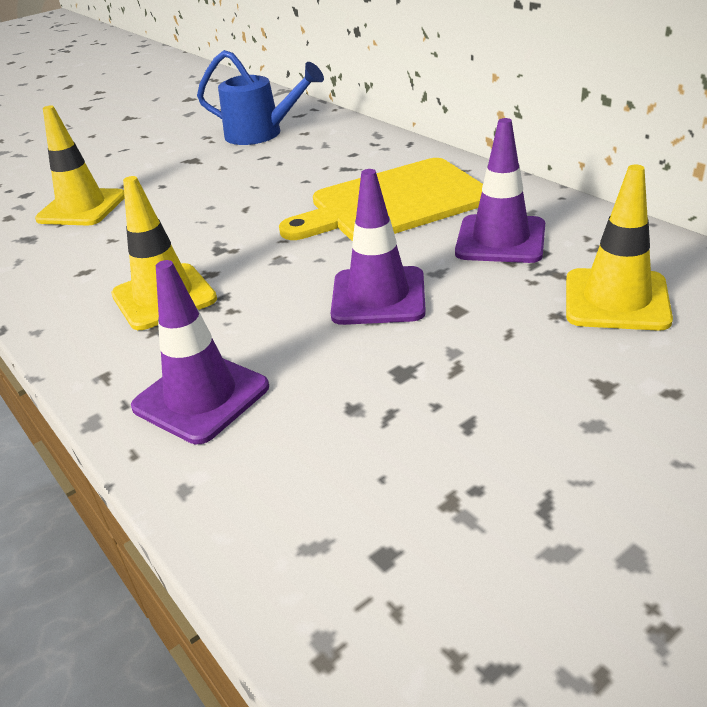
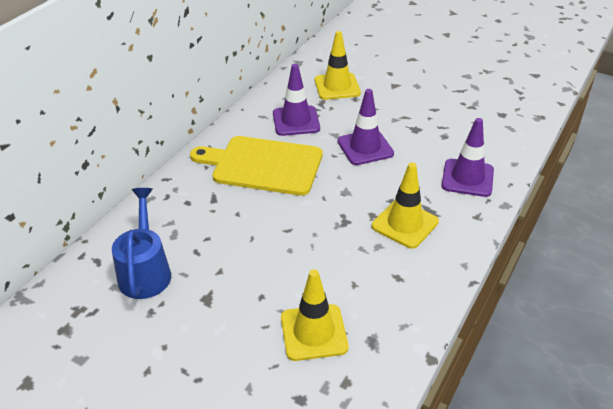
camera: 115 degrees left, 5 degrees up
yellow cutting board [279,158,483,241] -> yellow cutting board turned 150 degrees clockwise [190,136,322,196]

